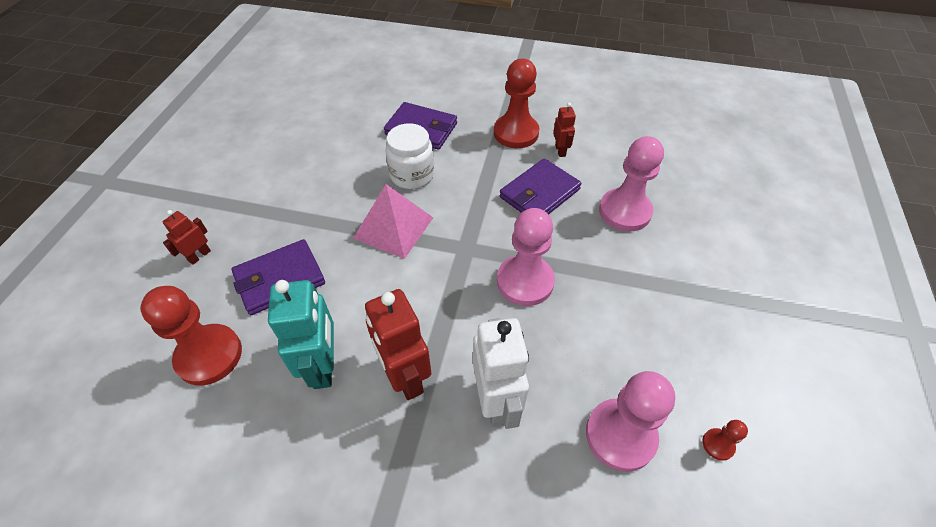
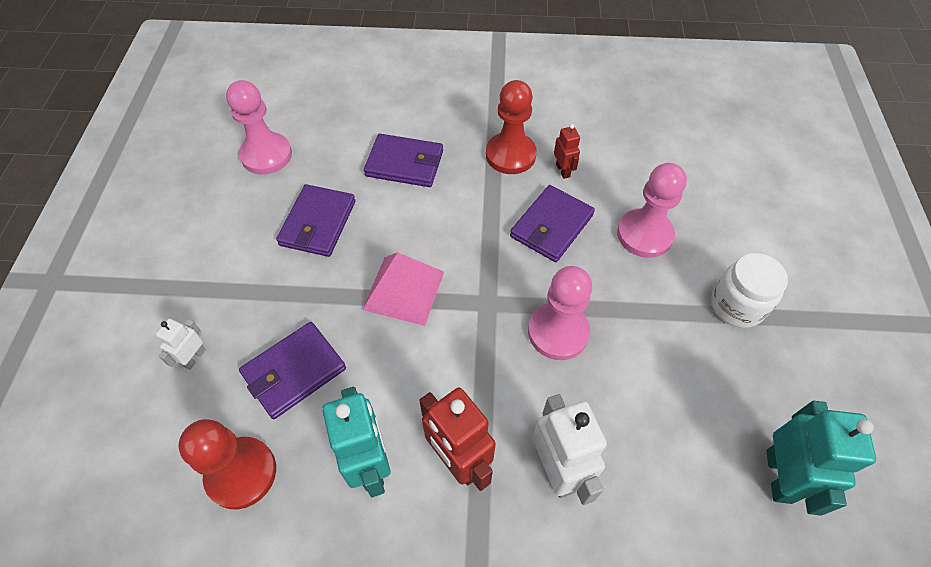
camera: 10 degrees left, 5 degrees up
red robot [163,210,211,265] -> white robot [156,318,206,370]
white jar [386,123,434,189] -> white jar moved to [711,253,788,328]
pink pawn [586,371,675,472] -> pink pawn moved to [226,80,292,174]
red pawn [702,420,748,461] -> turquoise robot [766,401,876,516]
none -> purple wallet [276,184,356,257]

